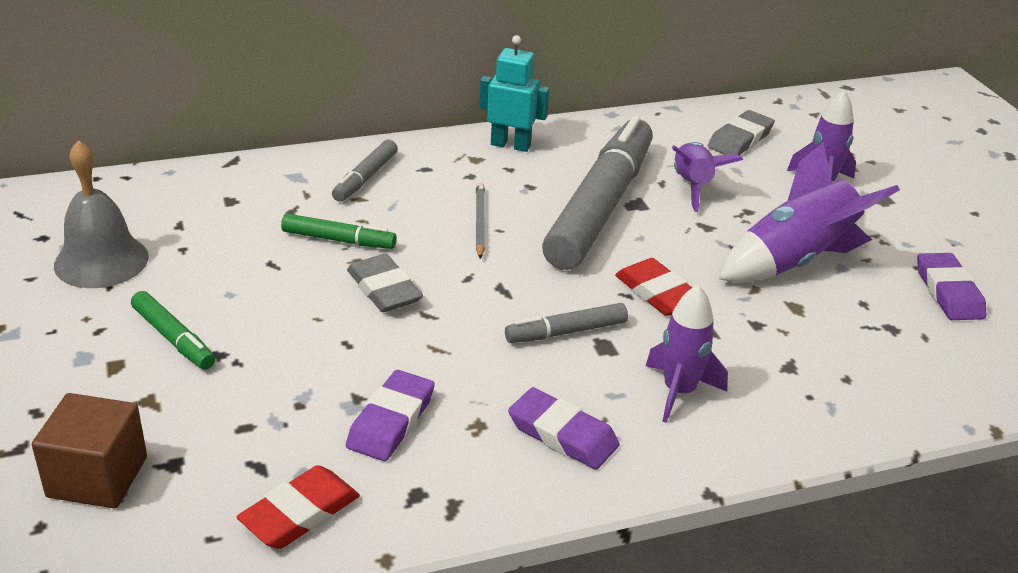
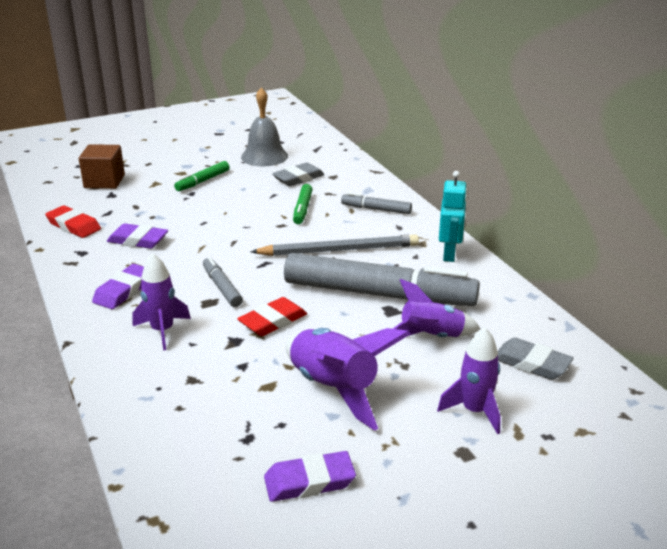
camera: 85 degrees right, 5 degrees down
grey eraser [347,254,423,312] -> grey eraser moved to [272,162,325,186]
grey pencil [476,183,485,259] -> grey pencil [251,234,419,256], size x1.86

